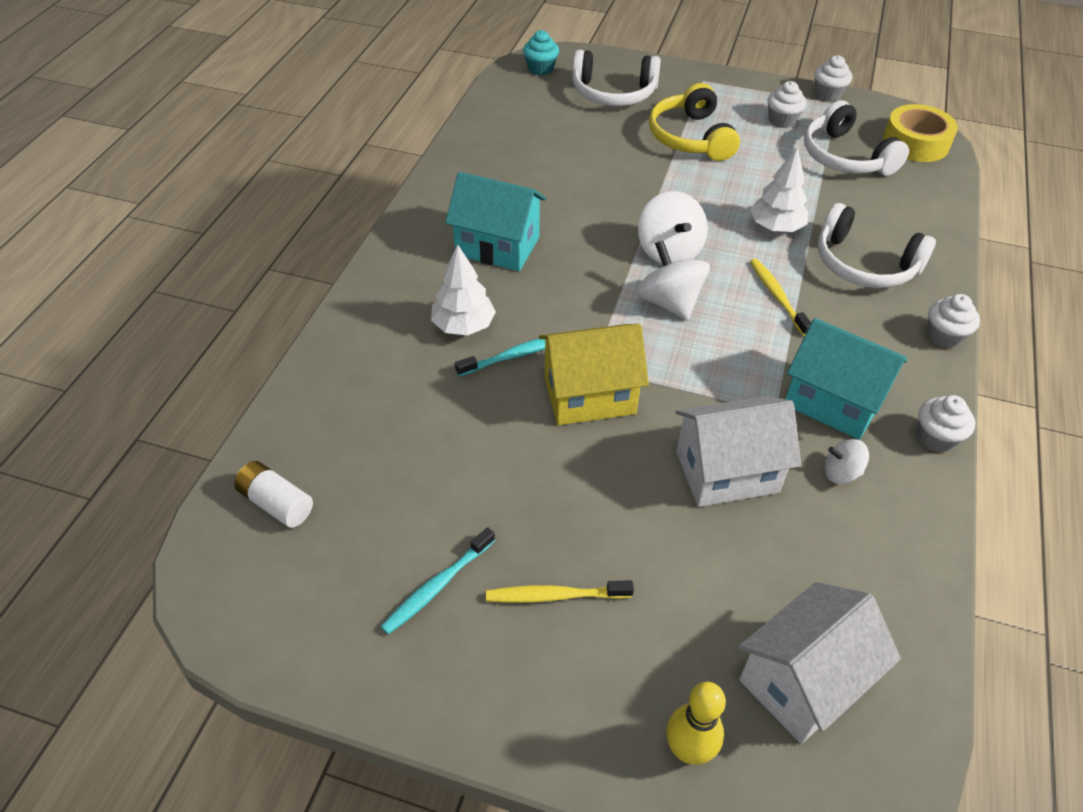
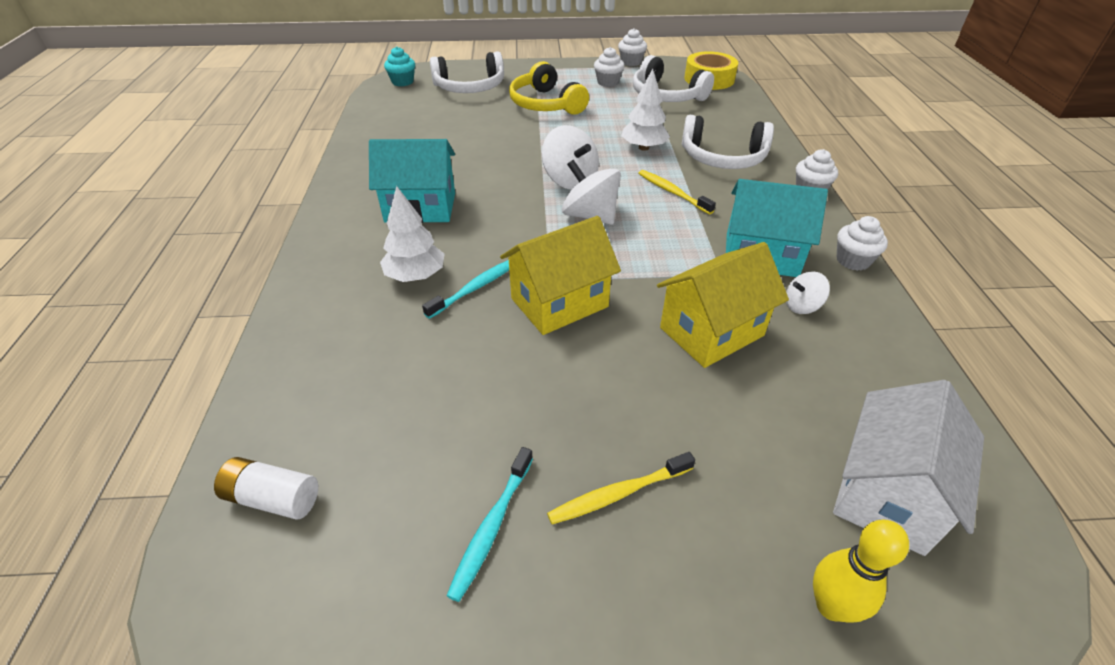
camera: 20 degrees left, 5 degrees down
white house [676,396,801,507] -> yellow house [657,242,789,368]

